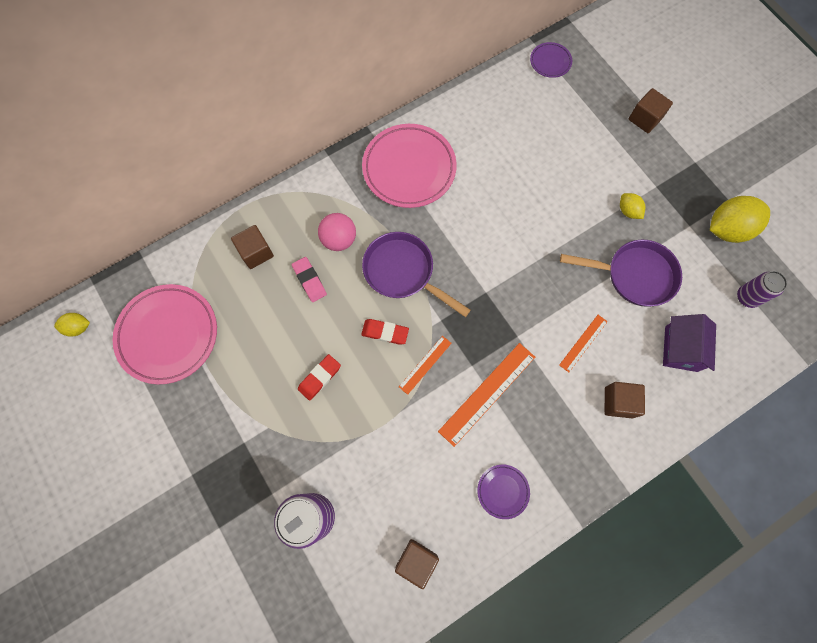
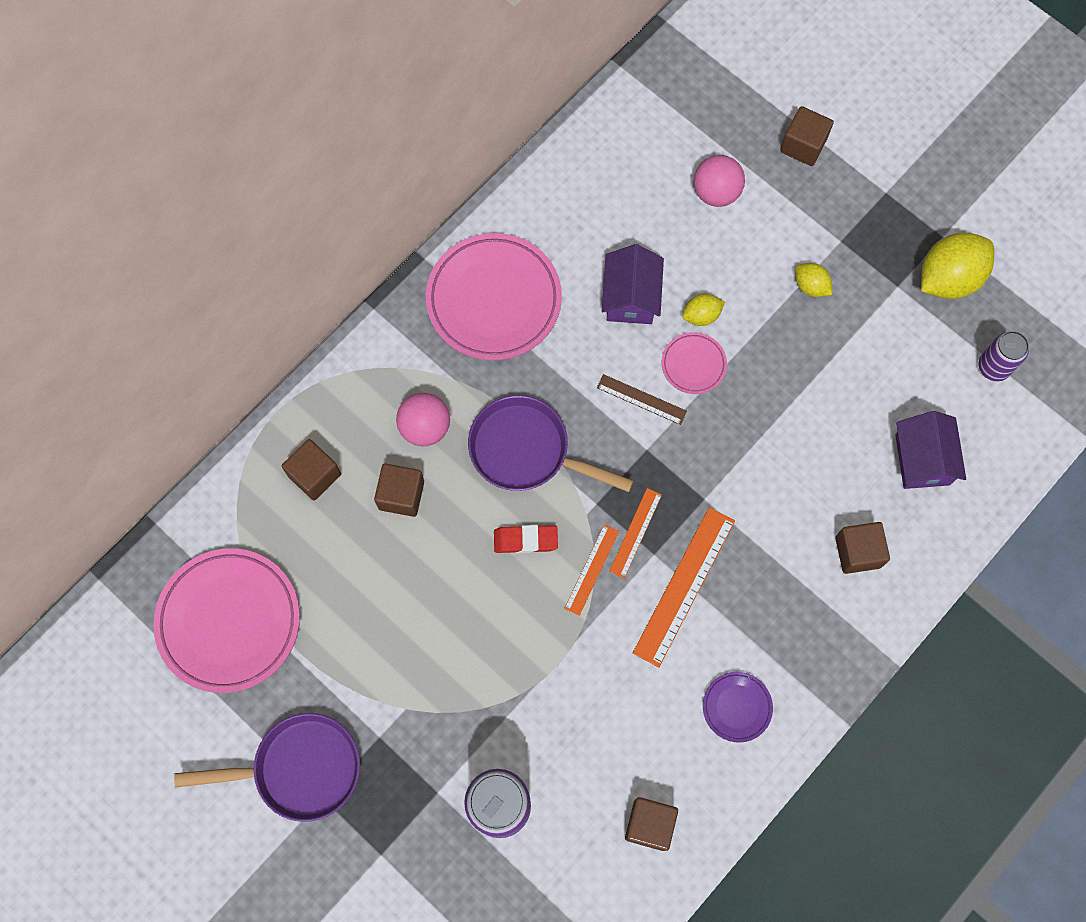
camera: 15 degrees left, 0 degrees up
yellow lemon [54,313,90,337] -> yellow lemon moved to [682,294,725,326]
pink eraser [292,257,327,302] -> brown cube [374,463,424,517]
red eraser [298,354,341,401] -> none
purple plate [530,42,572,78] -> none
orange ruler [559,315,608,372] -> orange ruler moved to [609,488,662,578]
purple pan [560,240,682,307] -> purple pan moved to [174,713,360,822]
none -> brown ruler [597,374,687,425]
none -> purple house [602,244,664,324]
none -> pink plate [662,332,727,394]
none -> pink ball [694,155,745,207]

